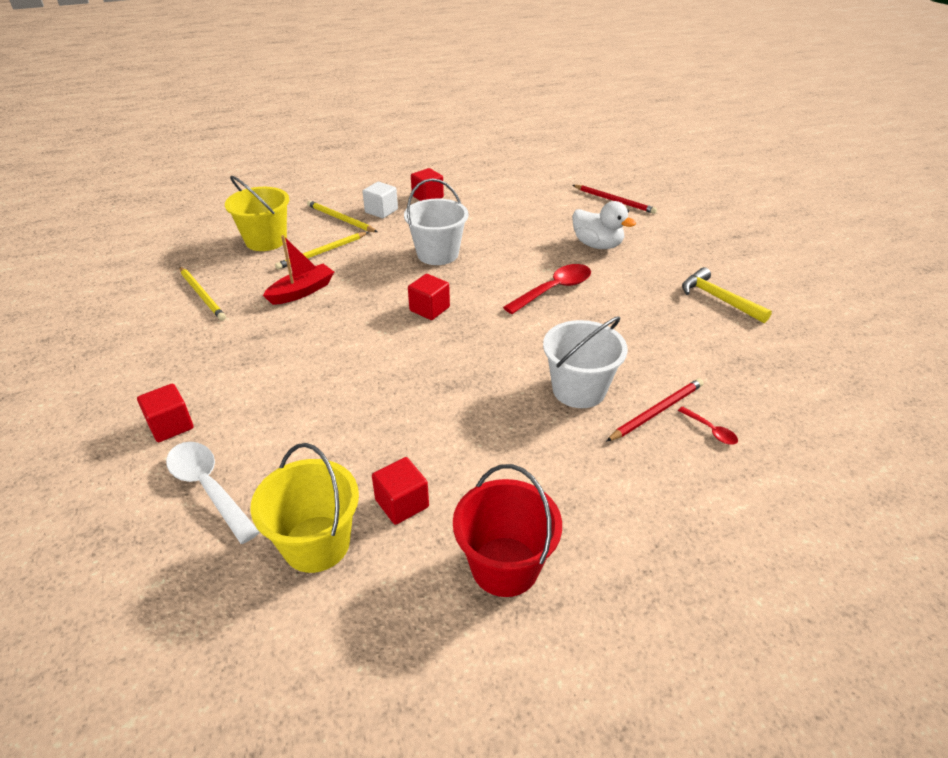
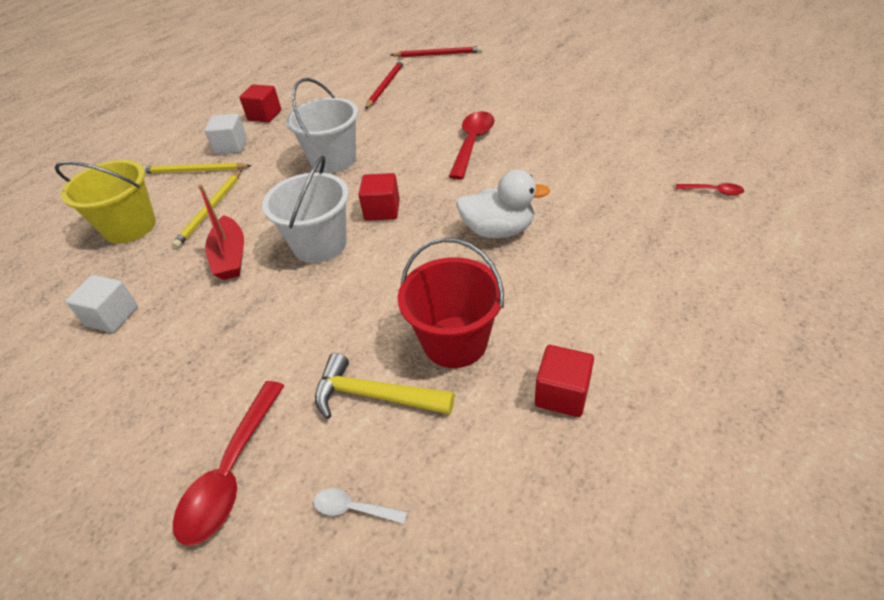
camera: 30 degrees left, 5 degrees up
red cube [137,384,193,442] -> red spoon [173,381,285,545]
white spoon [166,442,260,544] -> white spoon [313,488,407,524], size x0.49
yellow pencil [179,267,226,321] -> white cube [65,275,138,333]
yellow bucket [250,443,359,573] -> none
red boat [263,235,334,305] -> red boat turned 150 degrees clockwise [198,184,244,280]
red bucket [453,464,562,597] -> red bucket moved to [398,238,504,368]
white bucket [543,316,628,408] -> white bucket moved to [262,156,349,263]
white duck [572,201,636,249] -> white duck moved to [456,170,550,238]
red pencil [606,378,704,442] -> red pencil moved to [365,60,404,109]
yellow hammer [682,267,772,323] -> yellow hammer moved to [315,353,454,419]

